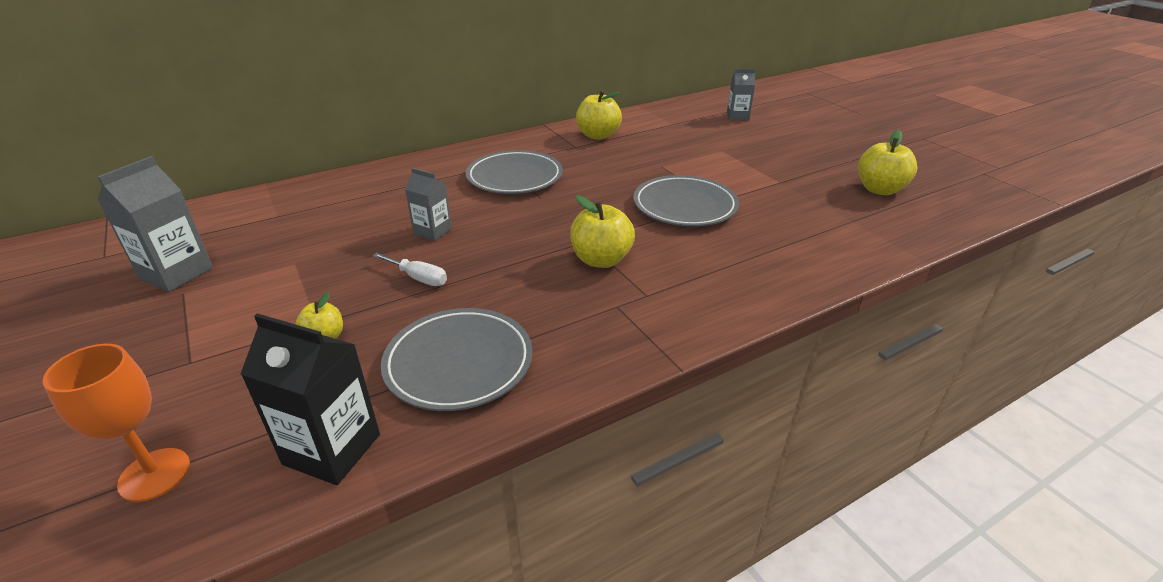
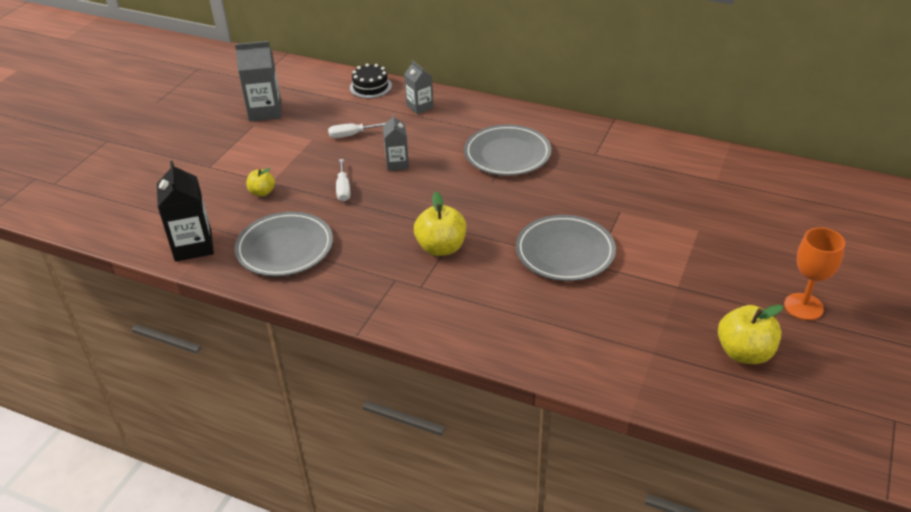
camera: 55 degrees right, 5 degrees up
orange goblet [43,344,190,502] -> orange goblet moved to [784,227,845,320]
yellow apple [576,90,622,140] -> none
grey carton [727,69,755,121] -> grey carton moved to [404,60,434,114]
none -> white screwdriver [328,122,387,138]
none -> black cake [350,64,392,98]

